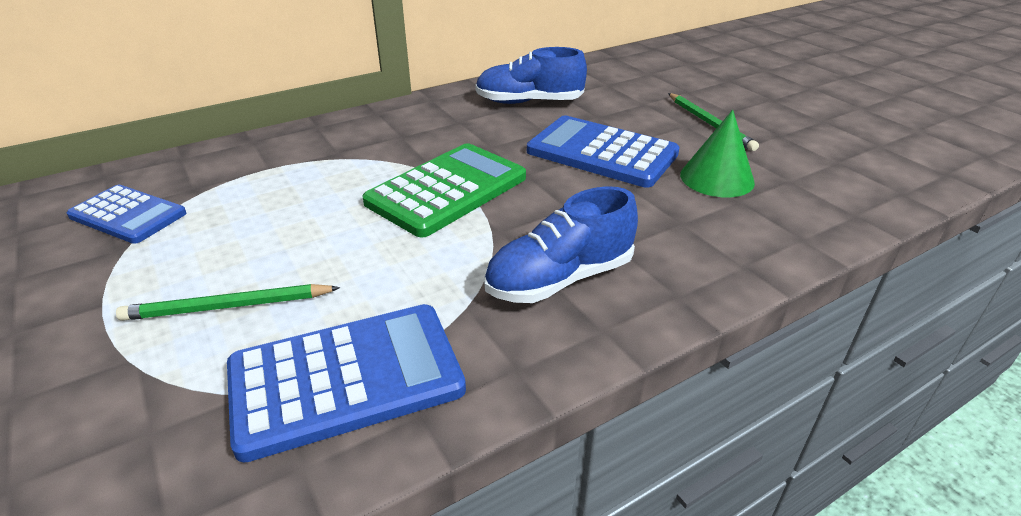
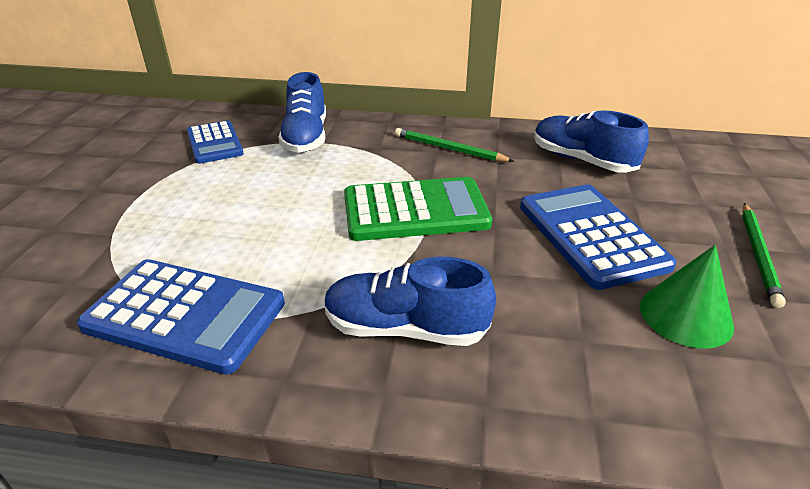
camera: 40 degrees right, 0 degrees up
green pencil [116,284,340,321] -> green pencil moved to [395,128,514,162]
none -> blue shoe [278,72,326,153]

